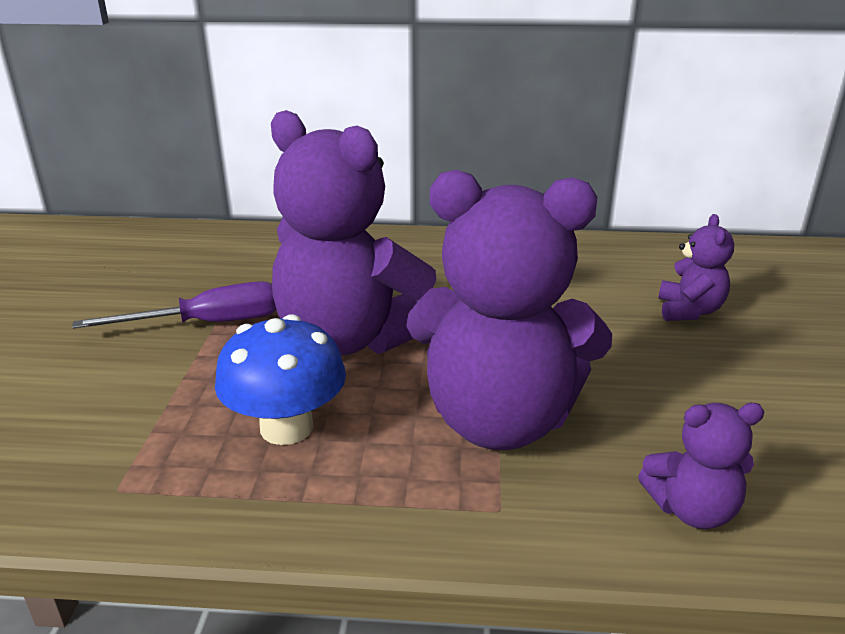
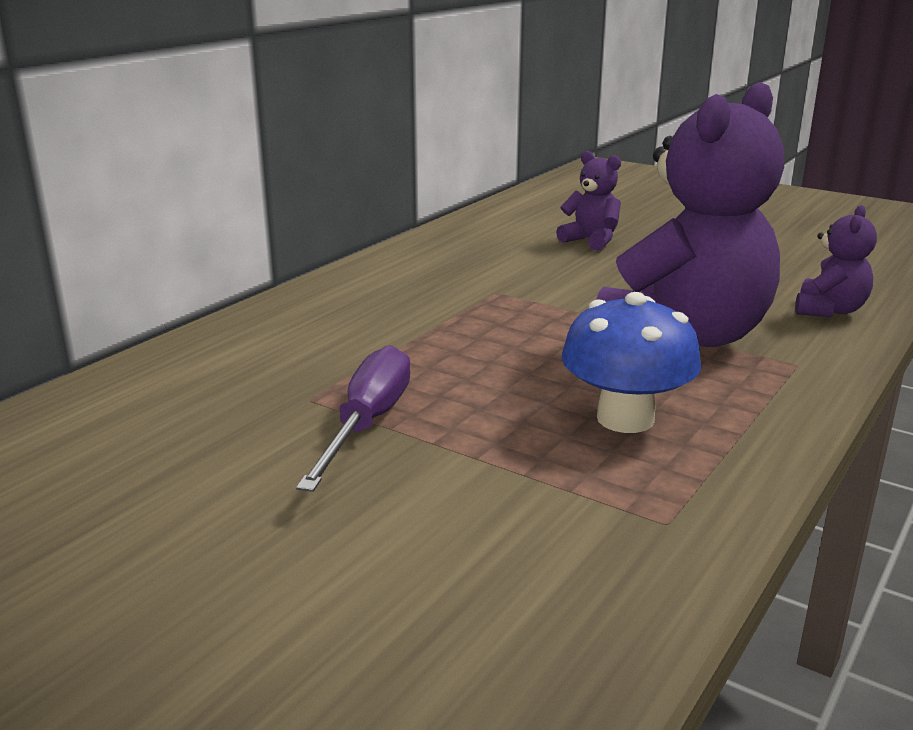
camera: 60 degrees left, 5 degrees down
purple teddy bear [271,110,436,356] -> none

